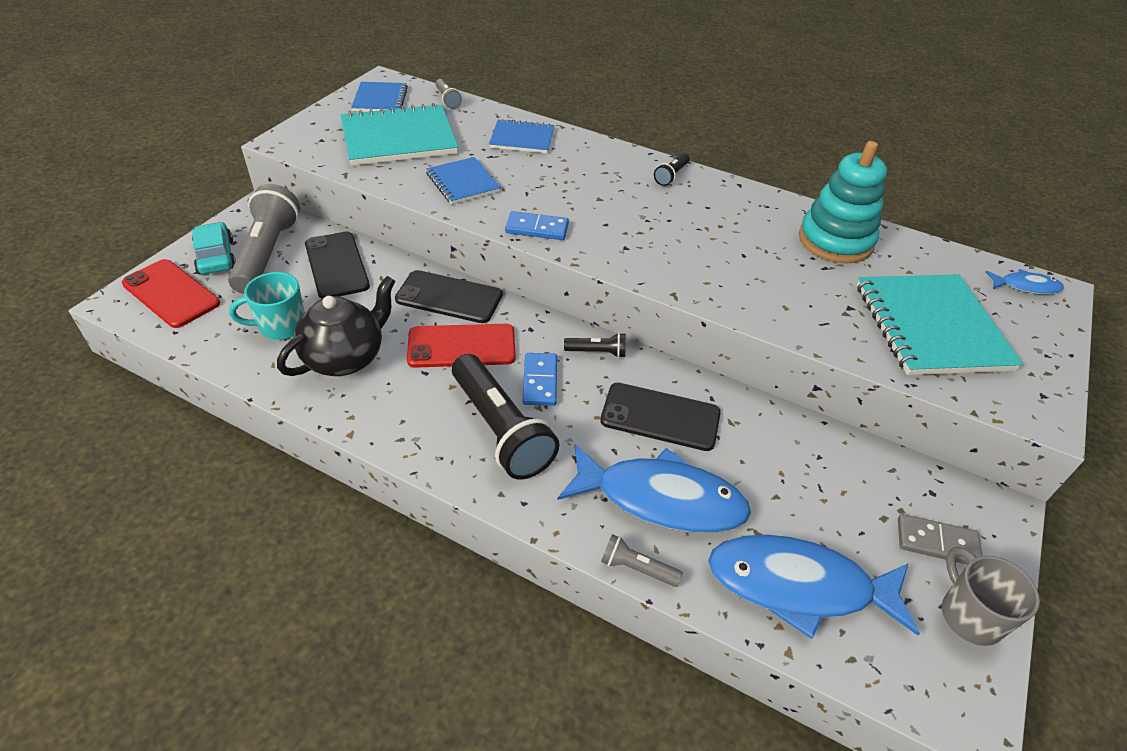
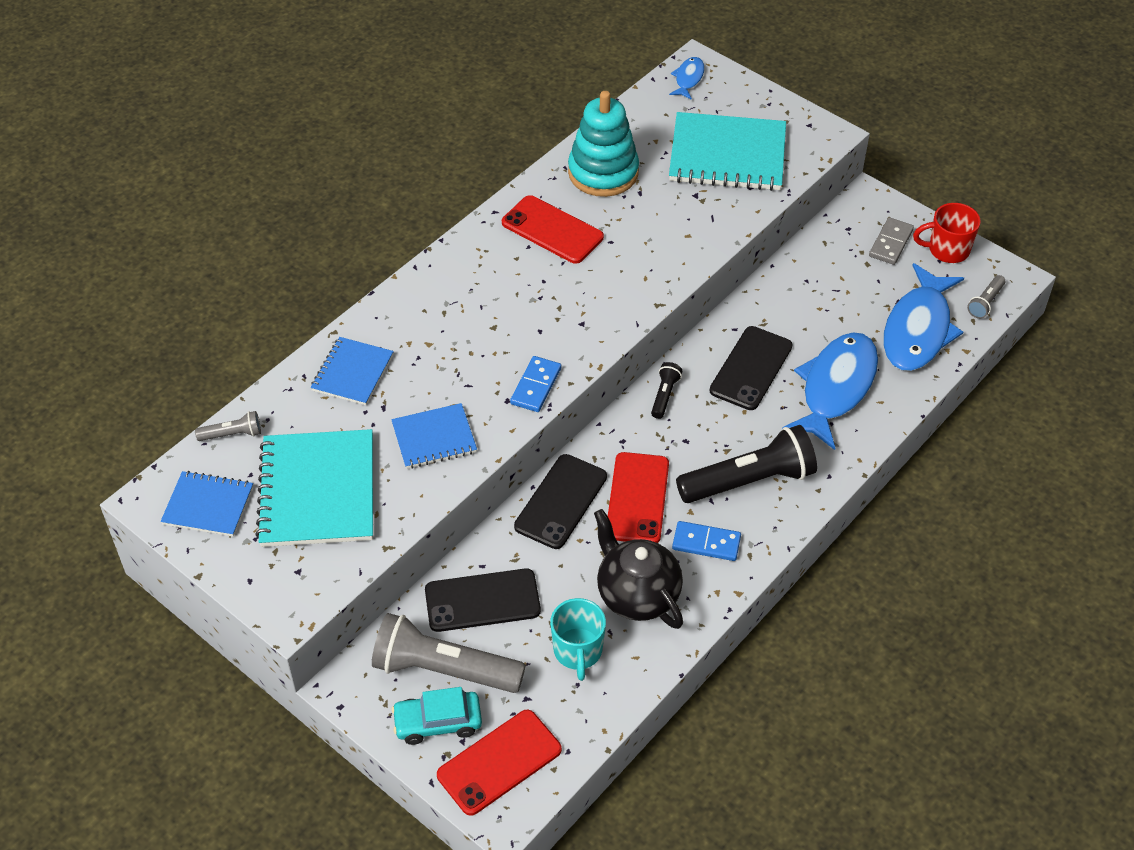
camera: 75 degrees left, 5 degrees up
blue domino [523,353,557,406] -> blue domino moved to [672,521,741,561]
grey flashlight [601,534,683,587] -> grey flashlight moved to [967,275,1005,319]
black flashlight [654,153,690,186] -> none
grey mug [942,547,1040,646] -> red mug [913,203,981,263]
none -> red phone [502,195,604,264]

